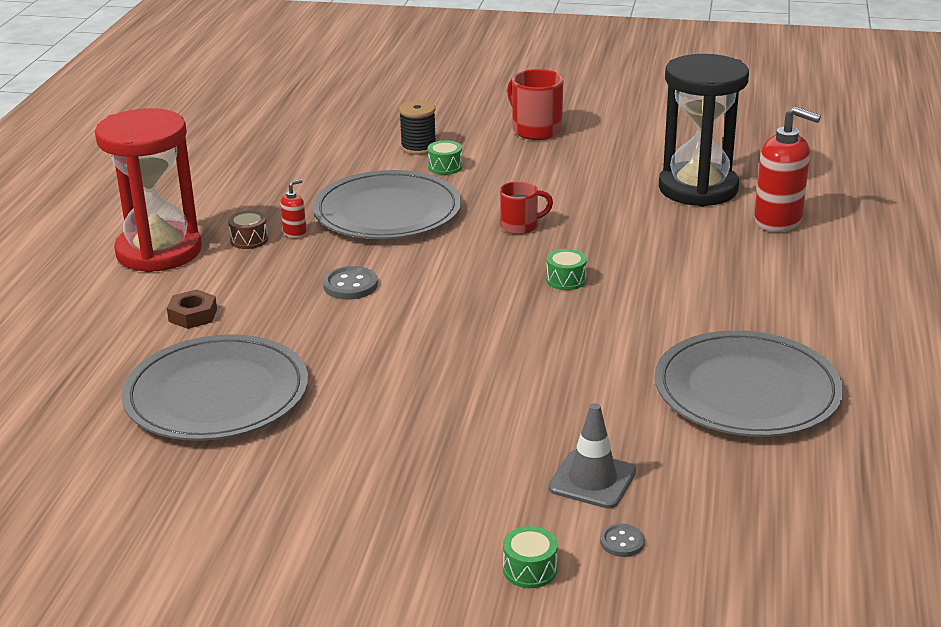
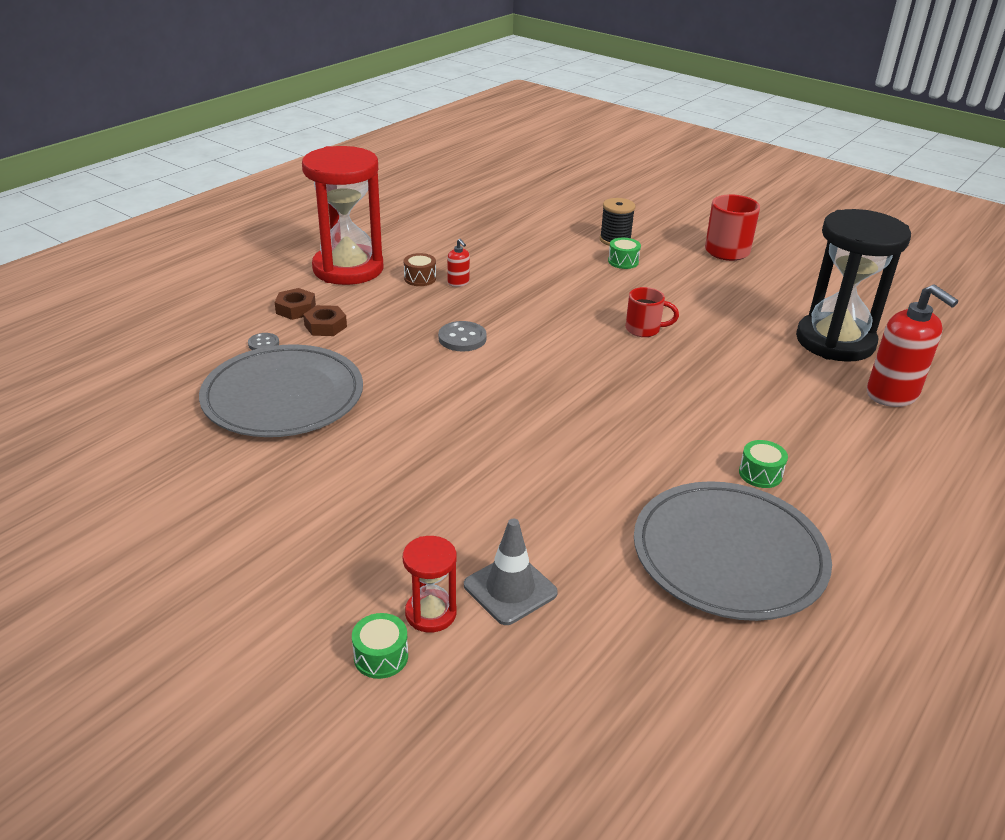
camera: 25 degrees right, 5 degrees up
red soap dispenser [280,179,306,238] -> red soap dispenser turned 75 degrees clockwise [447,238,470,287]
grey plate [313,170,461,239] -> none
green drum [546,249,587,290] -> green drum moved to [739,440,788,488]
grey button [600,523,645,557] -> grey button moved to [248,333,279,350]
none -> brown nut [274,288,316,320]
none -> red hourglass [403,536,457,633]

